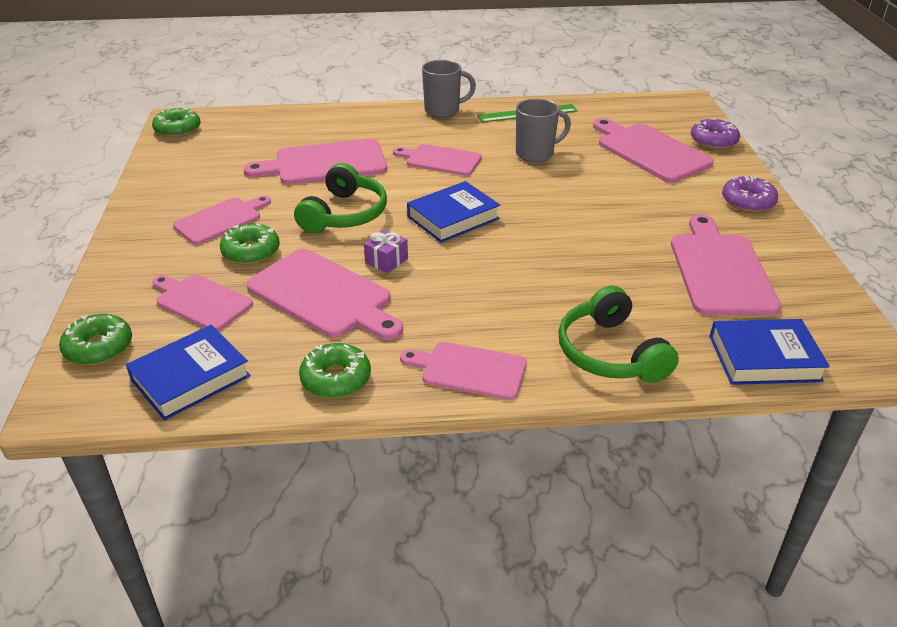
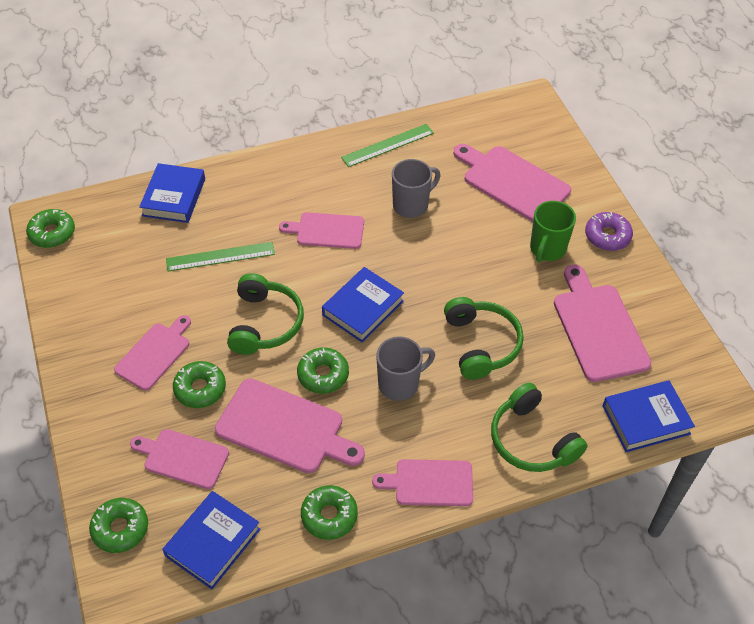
camera: 15 degrees left, 15 degrees up
pink cutting board [244,139,387,185] -> green ruler [166,242,275,271]
purple gift [364,230,408,273] -> green donut [297,347,349,394]
grey mug [422,60,476,118] -> grey mug moved to [376,336,435,401]
purple donut [691,118,740,149] -> none
none -> blue book [139,163,205,223]
none -> green headphones [444,297,524,380]
none -> green mug [530,201,576,262]

